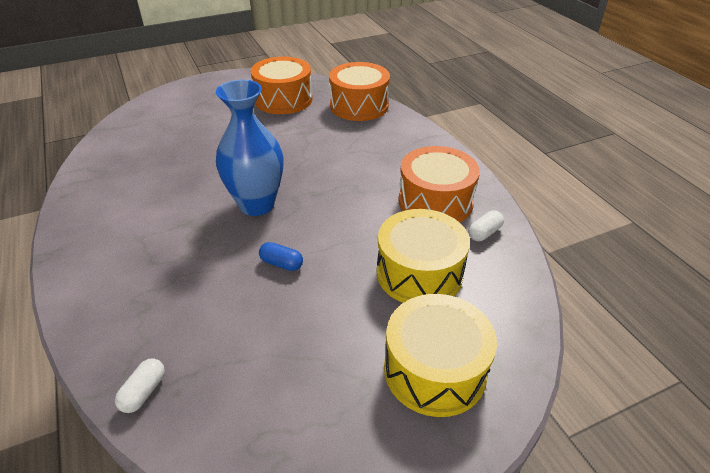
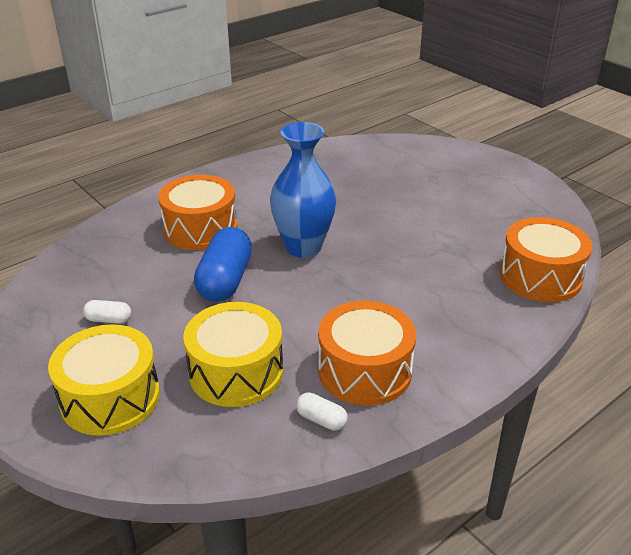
camera: 75 degrees right, 5 degrees down
white capsule [115,358,165,413] -> white capsule moved to [83,300,132,324]
orange drum [251,57,313,114] -> orange drum moved to [158,175,238,250]
blue capsule [259,242,303,271] -> blue capsule [194,227,252,302], size x2.12

